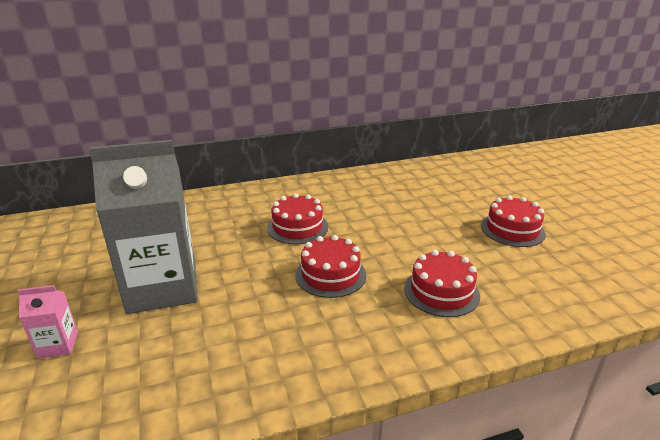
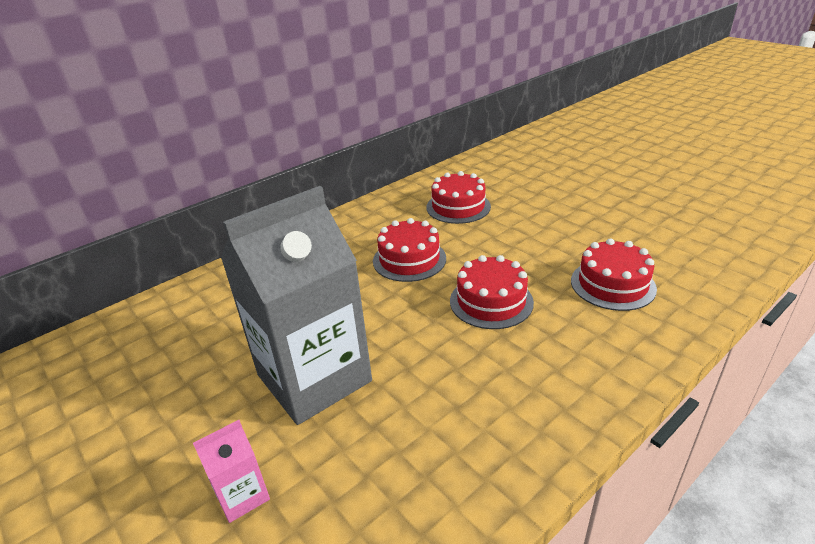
camera: 20 degrees left, 5 degrees up
red cake [481,195,546,247] -> red cake moved to [426,171,491,224]

